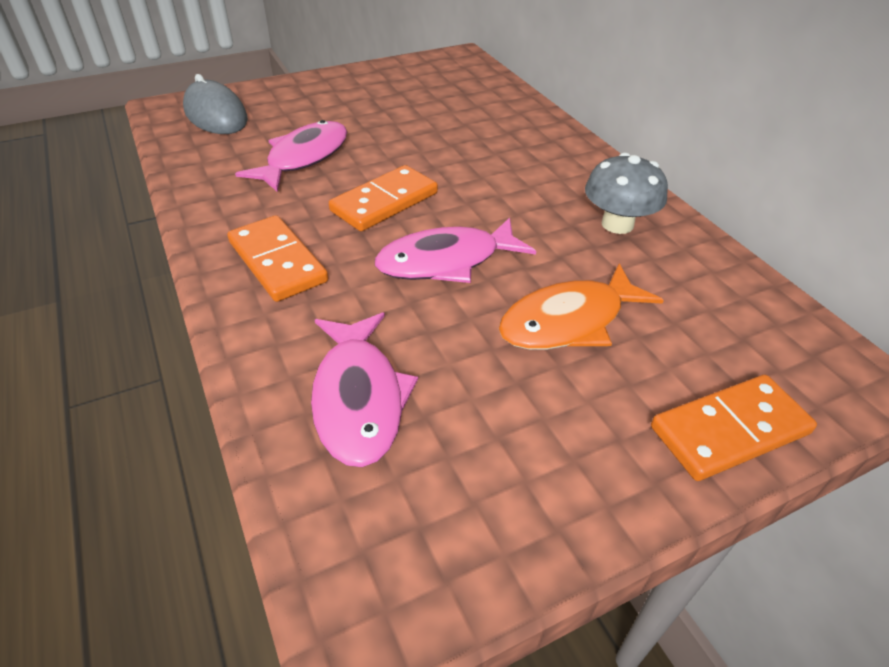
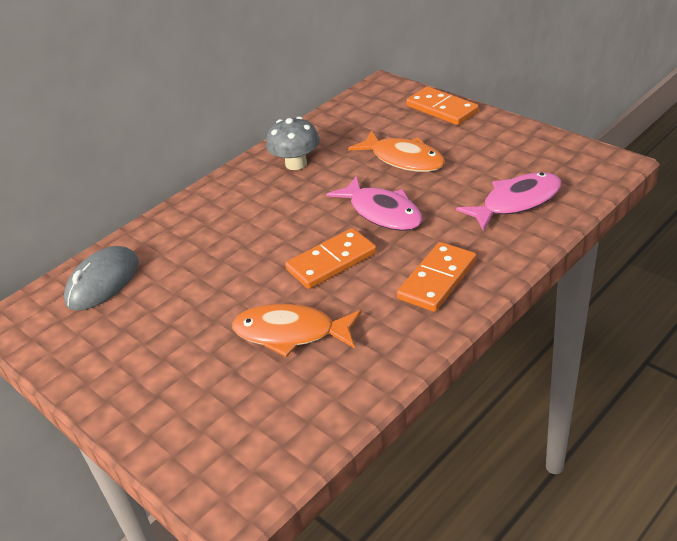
camera: 105 degrees left, 5 degrees down
grey mouse [183,74,248,134] -> grey mouse moved to [64,246,139,311]
pink fish [235,120,347,192] -> orange fish [232,304,362,357]
orange domino [329,165,438,231] -> orange domino turned 60 degrees counterclockwise [285,228,377,289]

